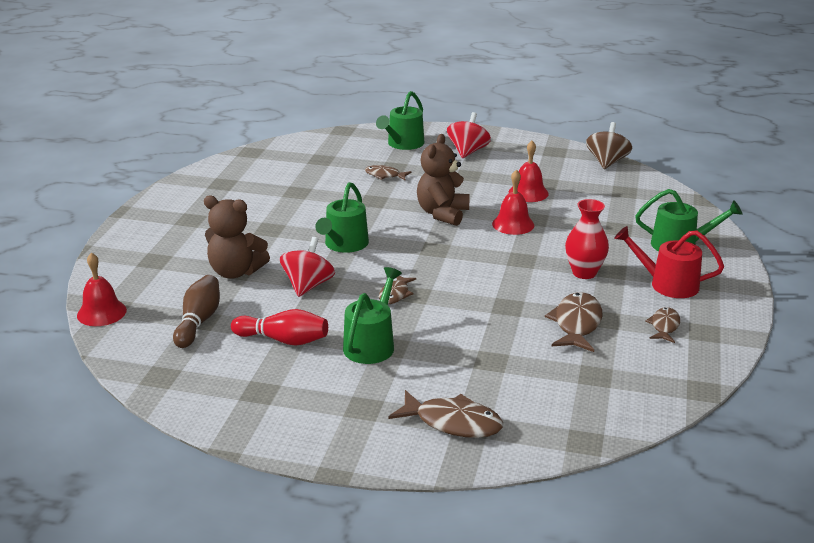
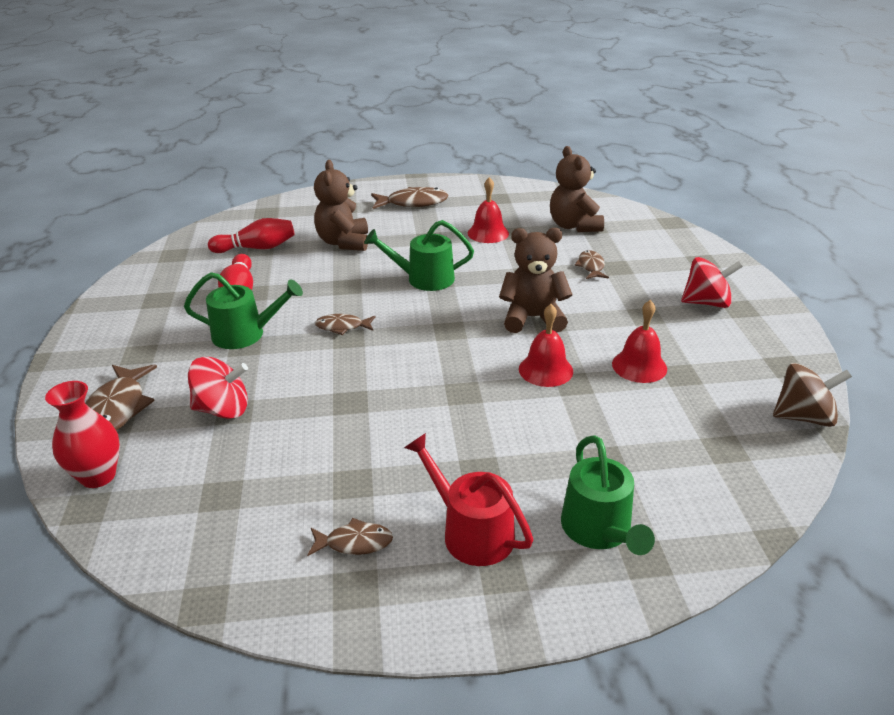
camera: 70 degrees right, 5 degrees up
red bell [77,253,127,326] -> red bell moved to [468,177,509,243]
brown bowling pin [173,275,220,348] -> red bowling pin [208,218,295,253]
red spinning top [280,237,335,297] -> red spinning top moved to [188,357,248,419]
green watering can [376,91,424,150] -> none
brown fish [545,292,602,352] -> brown fish moved to [371,187,448,209]
red vase [565,199,609,279] -> red vase moved to [45,381,120,488]
red watering can [614,226,724,298] -> red watering can turned 45 degrees counterclockwise [404,433,533,566]
none -> brown teddy bear [550,146,604,232]

